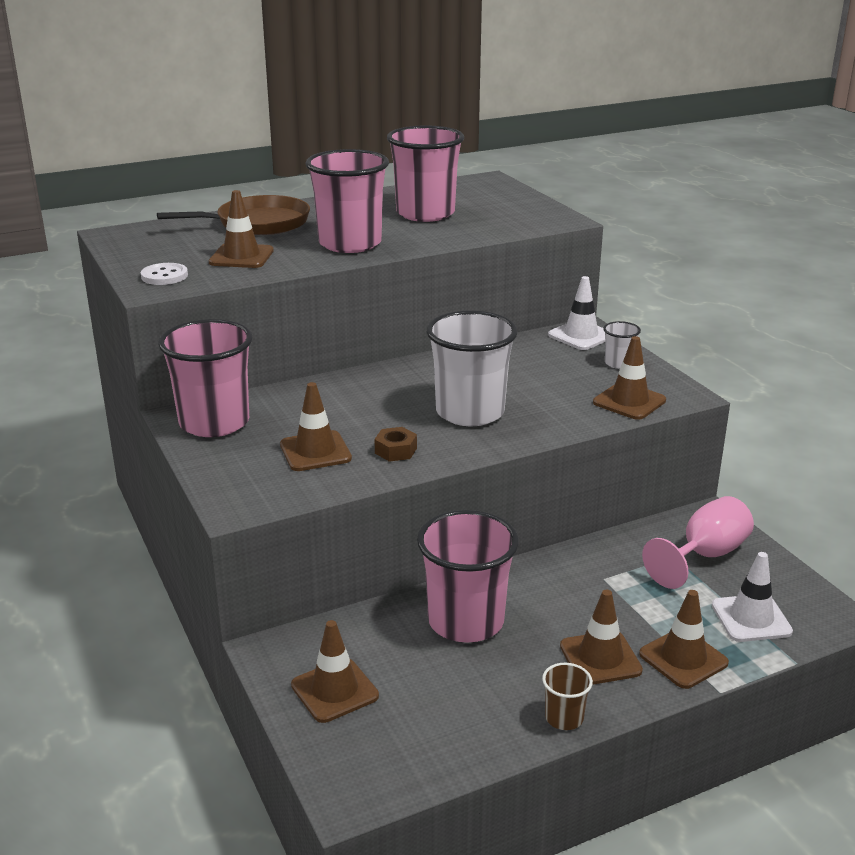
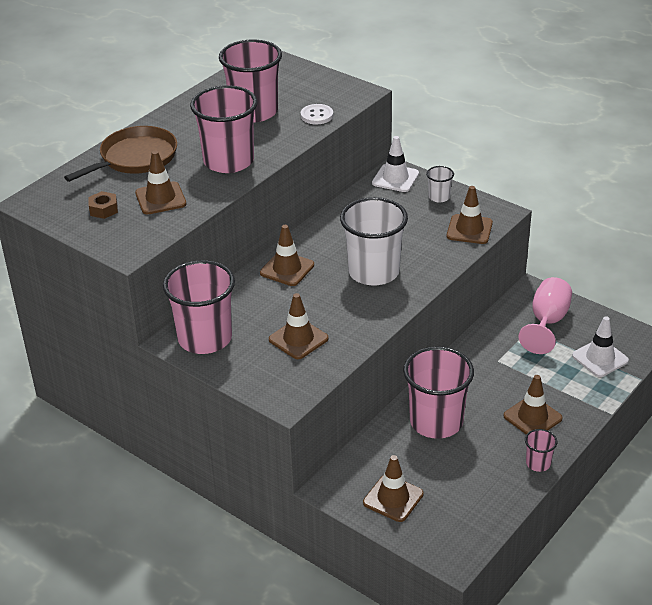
camera: 25 degrees left, 10 degrees up
white button [141,263,188,285] -> white button moved to [301,104,333,124]
brown nut [374,427,417,462] -> brown nut moved to [88,191,118,219]
brown cup [542,663,593,730] -> pink cup [525,429,557,472]
brown traffic cone [639,590,729,689] -> brown traffic cone moved to [260,225,314,286]

